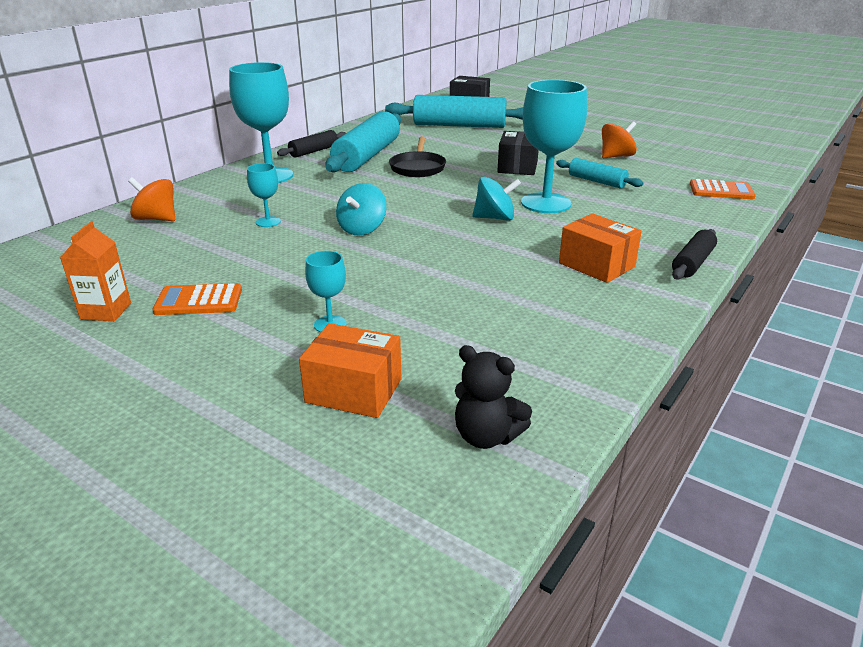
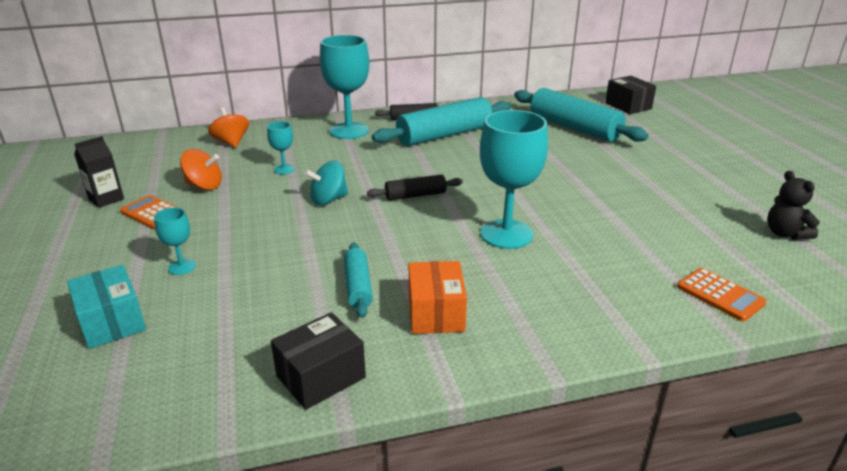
camera: 40 degrees right, 0 degrees up
orange carton [60,221,131,321] -> black carton [74,136,124,208]
orange box [299,323,402,418] -> turquoise box [67,265,146,349]
black pan [389,136,446,177] -> none
black teddy bear [455,345,532,449] -> black teddy bear moved to [768,171,820,240]
turquoise spinning top [473,176,521,221] -> none
black box [497,131,539,175] -> black box moved to [271,312,366,410]
turquoise rolling pin [556,158,643,189] -> turquoise rolling pin moved to [344,242,373,318]
orange spinning top [602,121,637,158] -> orange spinning top moved to [180,149,222,190]
black rolling pin [672,229,717,280] -> black rolling pin moved to [367,175,463,200]

